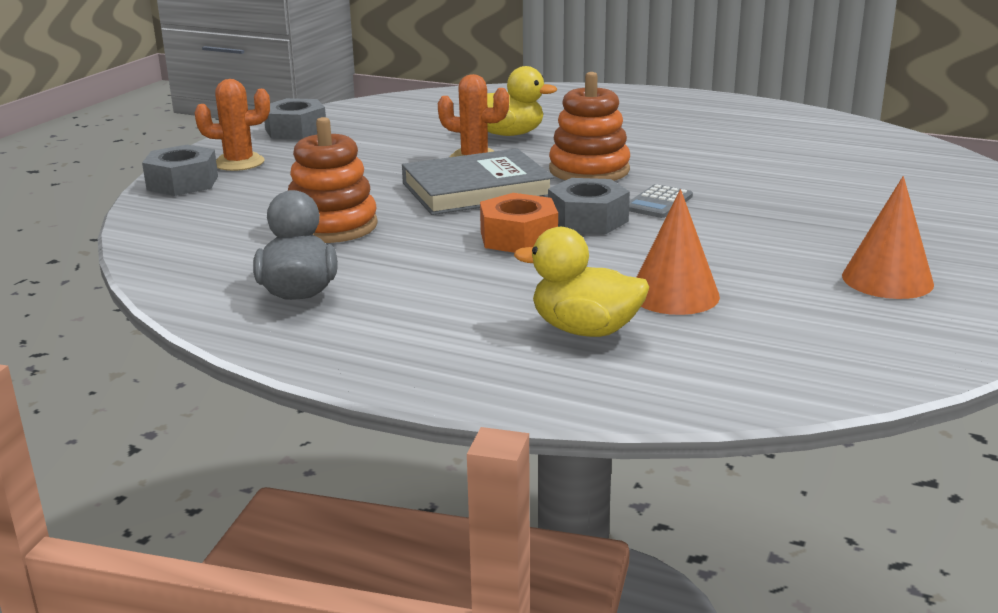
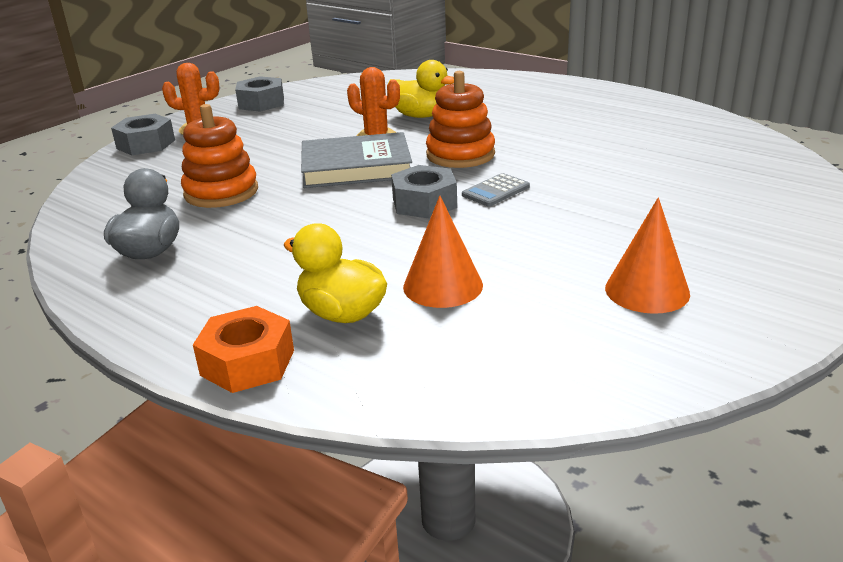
camera: 15 degrees right, 5 degrees up
orange nut [480,193,558,253] -> orange nut moved to [193,306,294,393]

